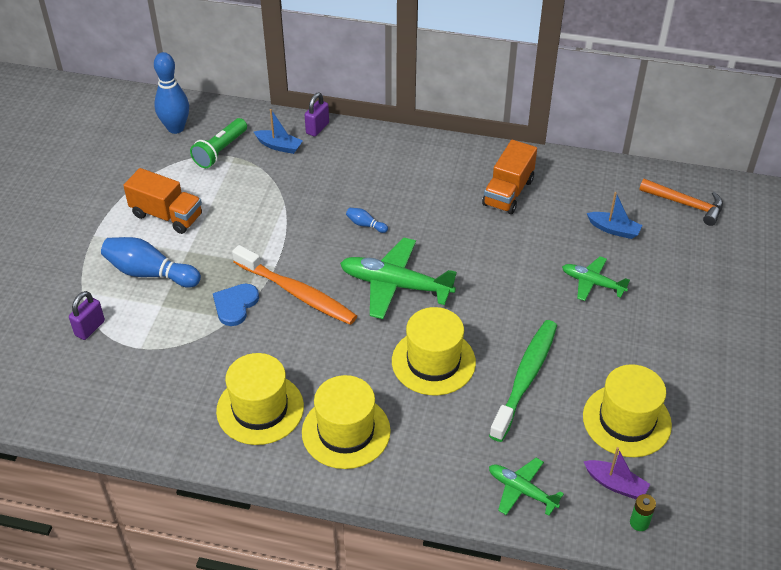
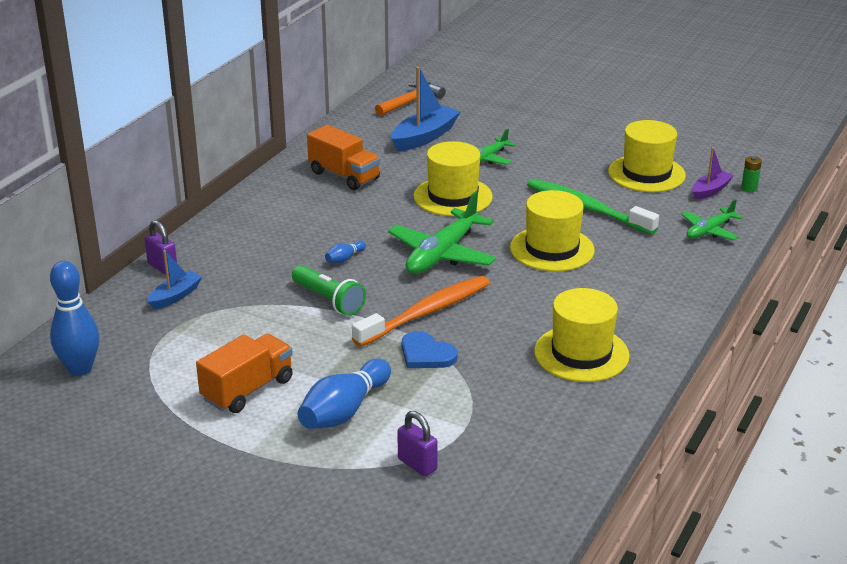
camera: 75 degrees left, 15 degrees down
green flashlight [190,118,247,168] -> green flashlight moved to [292,265,366,316]
yellow hat [302,375,391,469] -> yellow hat moved to [414,141,493,216]
blue boat [587,192,643,239] -> blue boat [391,67,460,151], size x1.68

